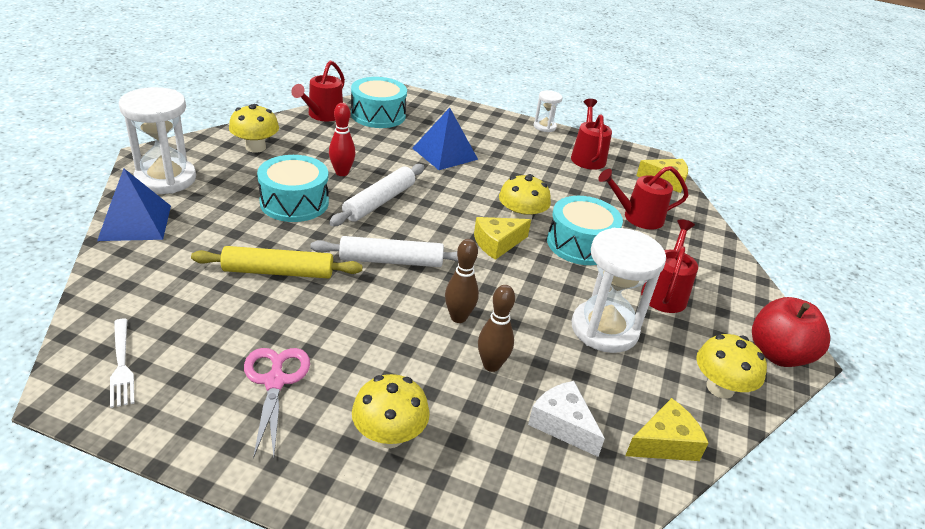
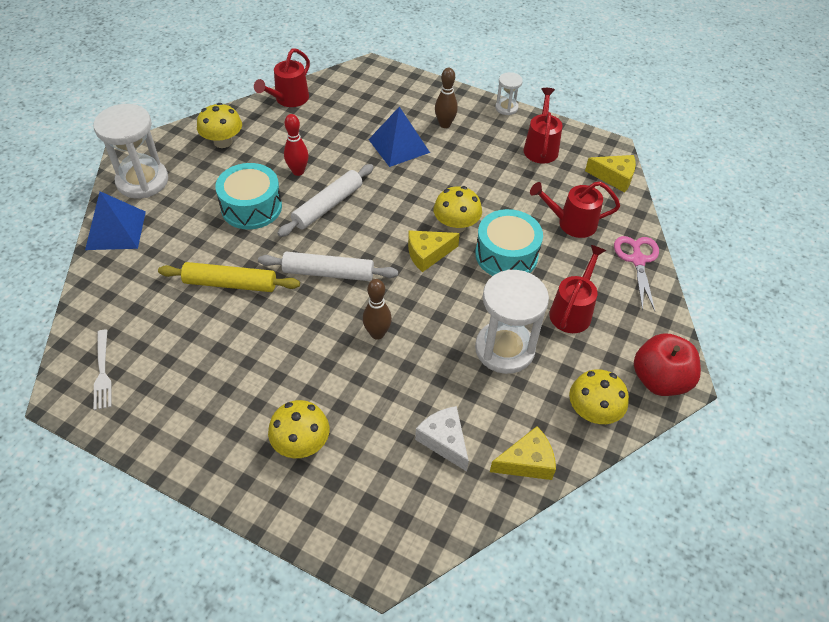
camera: 10 degrees right, 15 degrees up
pink scissors [244,348,310,459] -> pink scissors moved to [614,236,659,311]
turquoise drum [351,77,407,128] -> none
brown bowling pin [478,285,515,372] -> brown bowling pin moved to [435,68,458,128]

